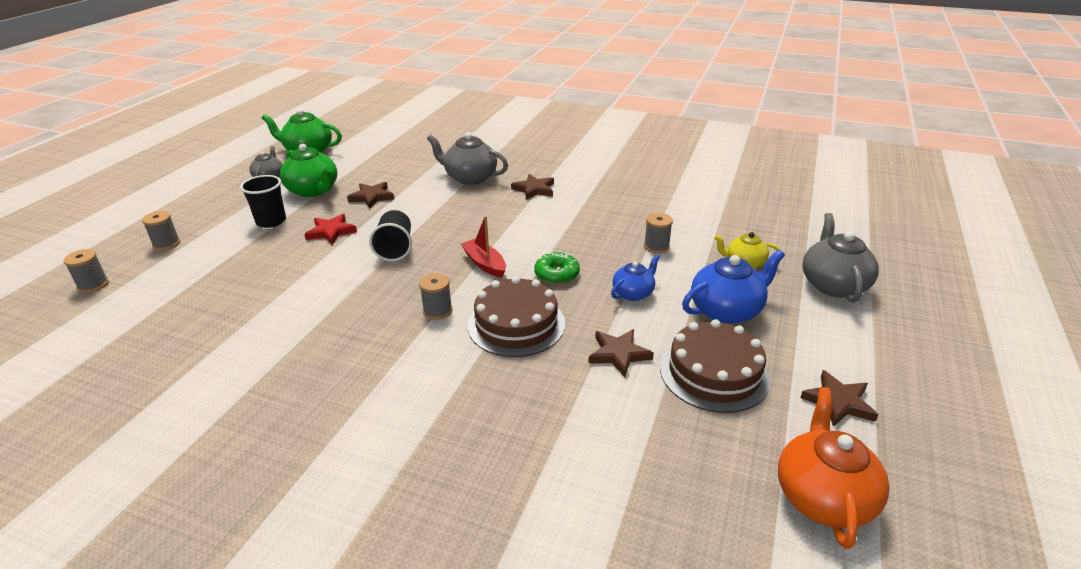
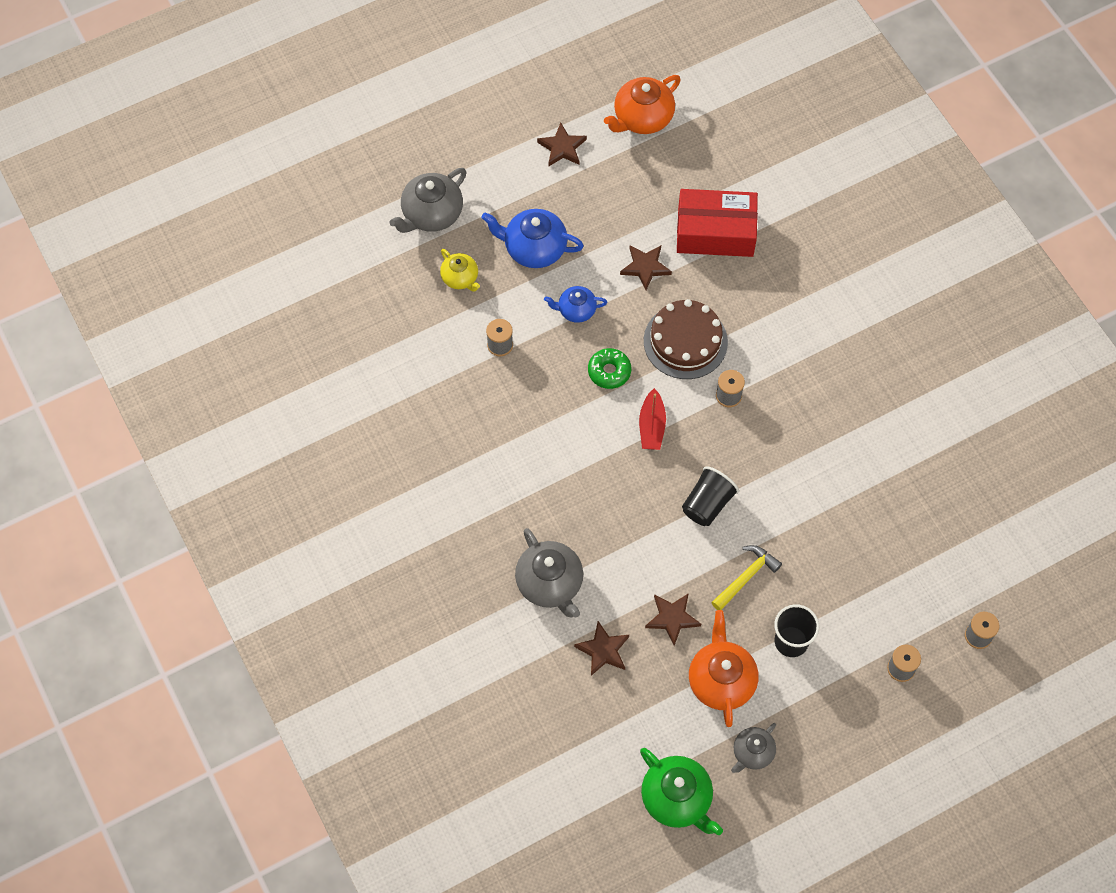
camera: 140 degrees left, 30 degrees up
green teapot [280,144,337,197] -> orange teapot [689,610,758,727]
red star [304,214,357,245] -> yellow hammer [711,545,782,610]
brown star [511,174,554,200] -> brown star moved to [574,621,629,676]
brown cake [660,319,771,413] -> none
none -> red box [677,189,758,257]

